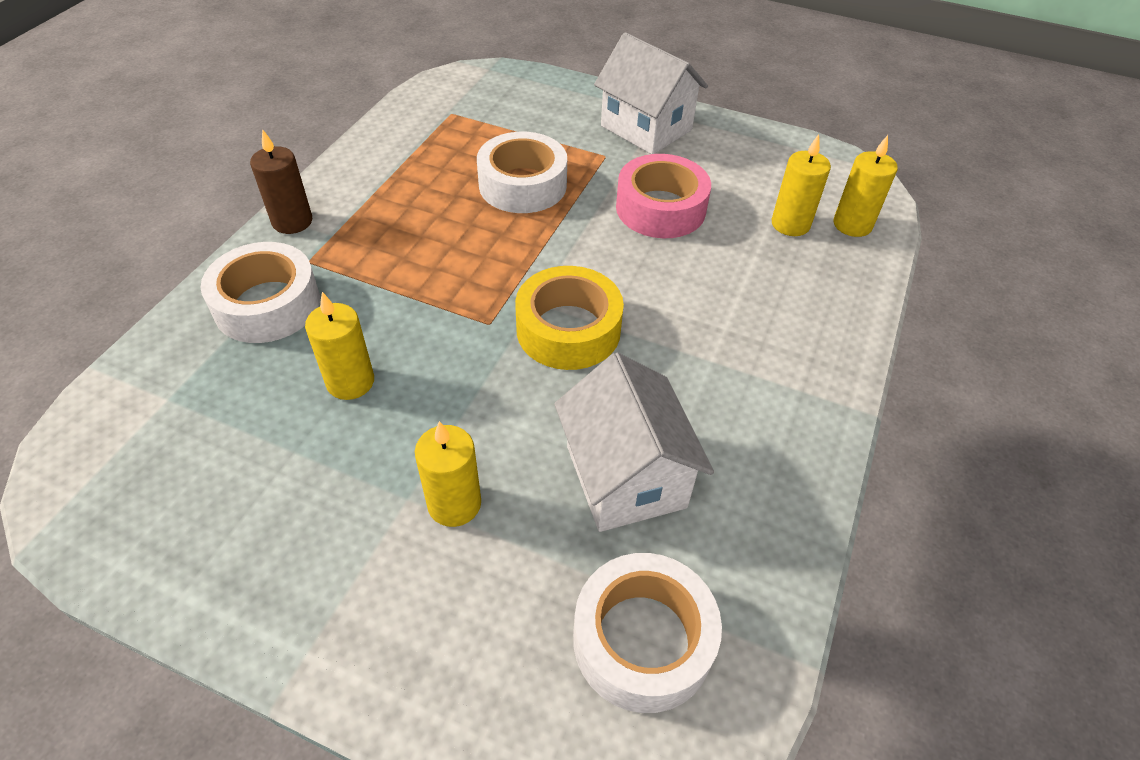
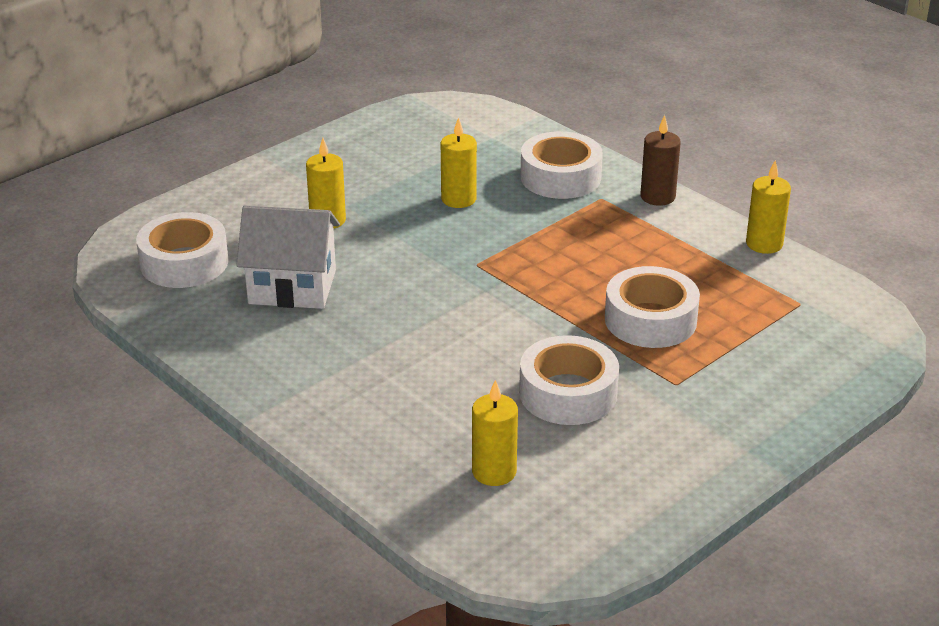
camera: 115 degrees right, 15 degrees down
yellow tape [515,266,624,370] -> none
white house [594,32,708,154] -> none
pink tape [616,154,711,238] -> white tape [519,335,619,425]
yellow candle [834,135,898,237] -> yellow candle moved to [746,160,791,254]

